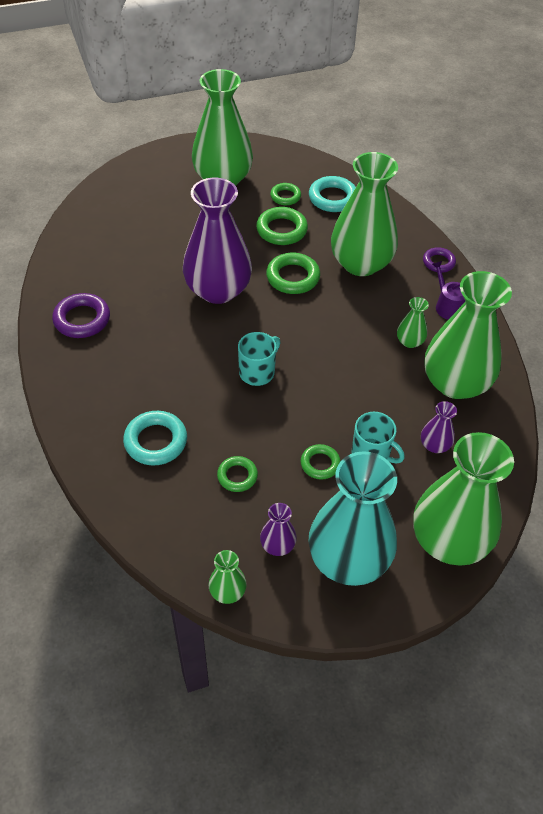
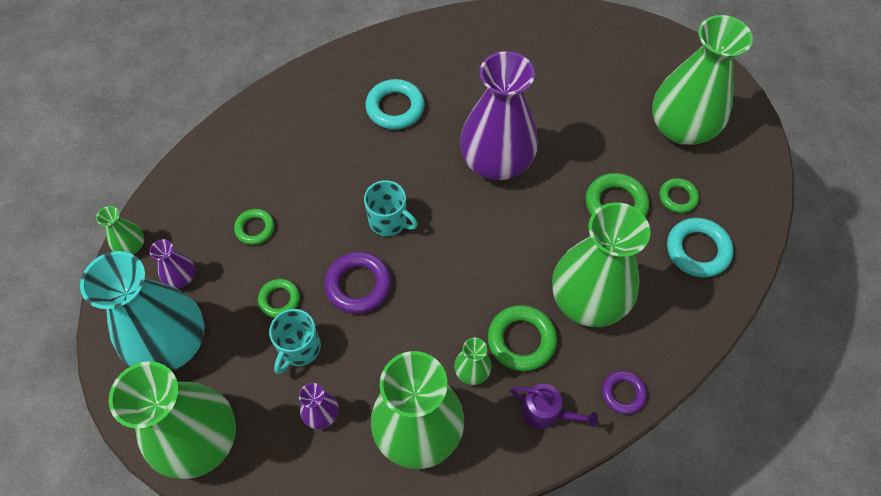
camera: 80 degrees right, 10 degrees up
purple ring [52,293,110,338] -> purple ring moved to [324,251,391,314]
turquoise ring [123,411,187,466] -> turquoise ring moved to [365,79,425,130]
green ring [266,253,320,294] -> green ring moved to [488,305,557,371]
purple watering can [432,261,465,320] -> purple watering can turned 60 degrees clockwise [510,384,598,429]

